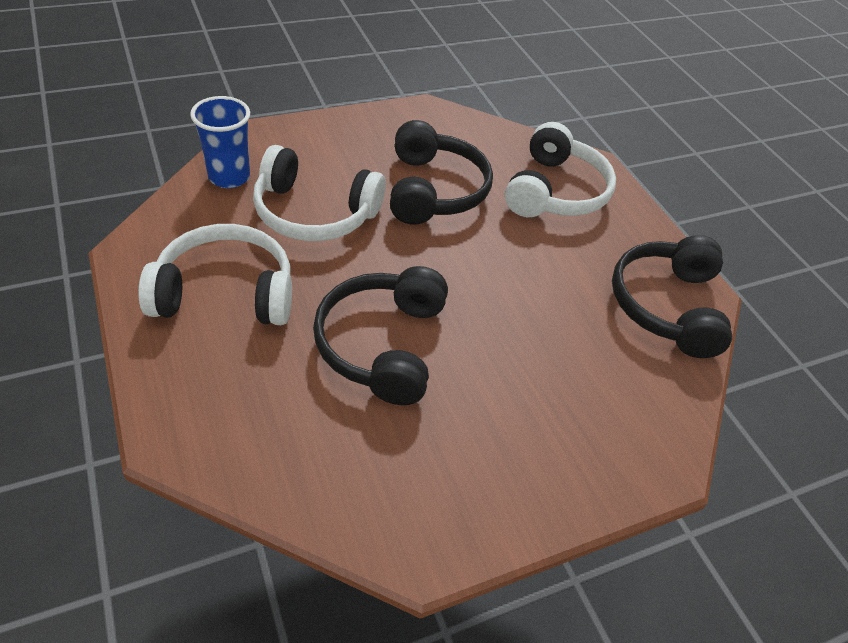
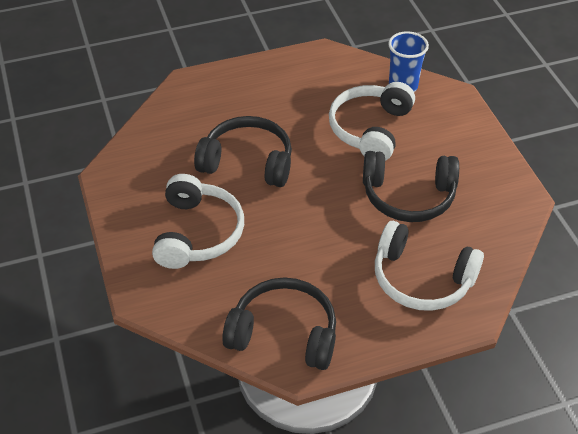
camera: 100 degrees right, 0 degrees up
white headphones [138,224,292,325] -> white headphones moved to [152,174,244,269]

